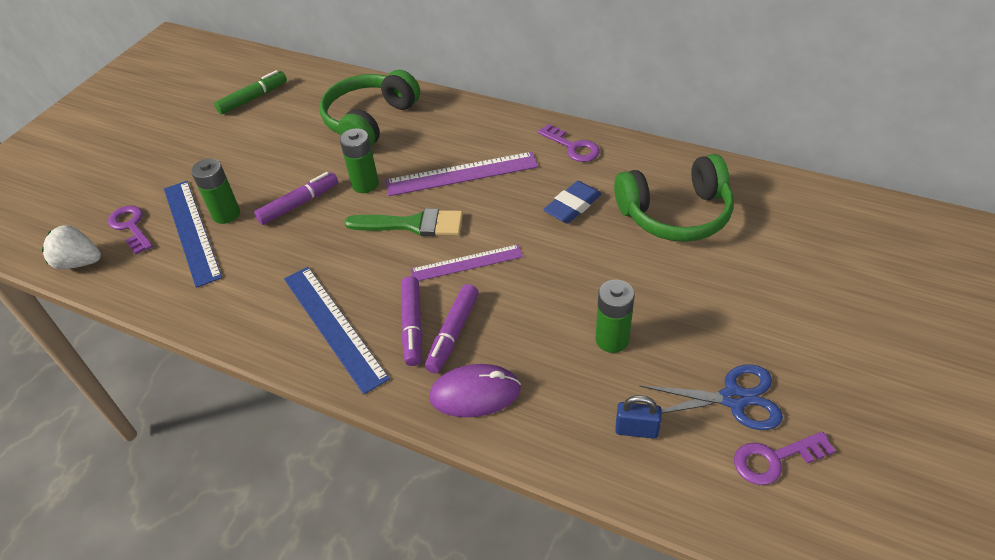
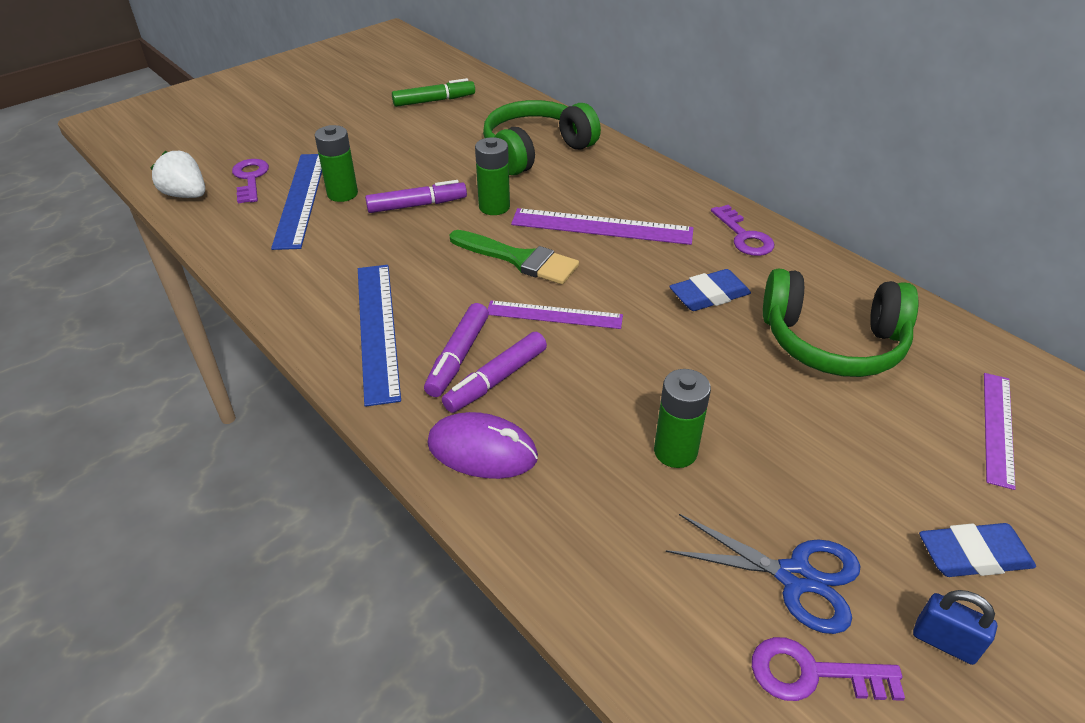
camera: 20 degrees right, 5 degrees down
blue padlock [615,395,662,439] -> blue padlock moved to [913,590,997,665]
none -> blue eraser [919,523,1036,577]
none -> purple ruler [984,373,1016,490]

